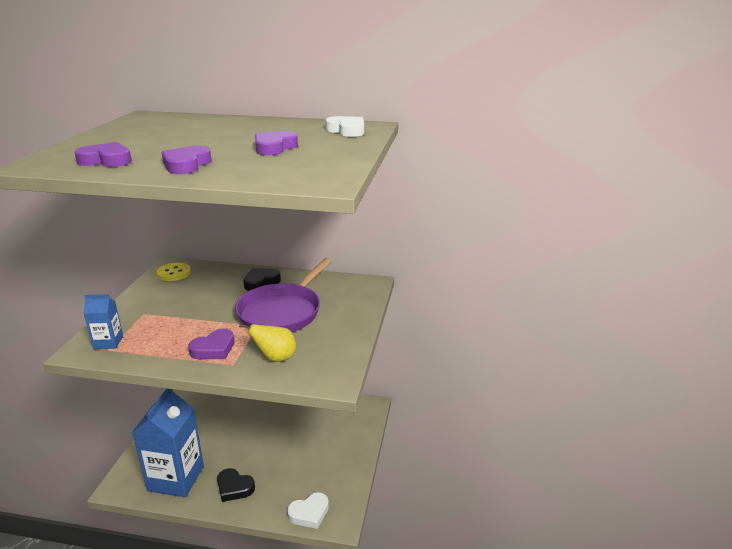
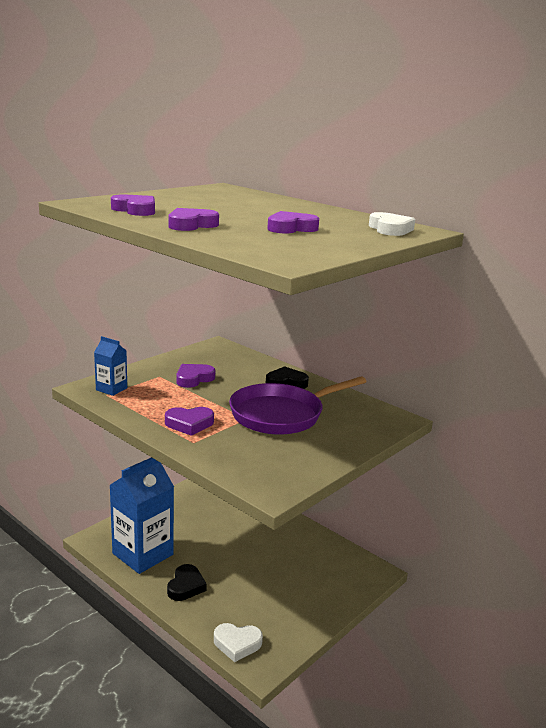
camera: 30 degrees right, 5 degrees down
yellow button [157,262,191,281] -> none
black heart [217,468,255,502] -> black heart turned 135 degrees counterclockwise [167,564,207,601]
yellow pear [239,324,296,362] -> none
none -> purple heart [176,364,215,388]

